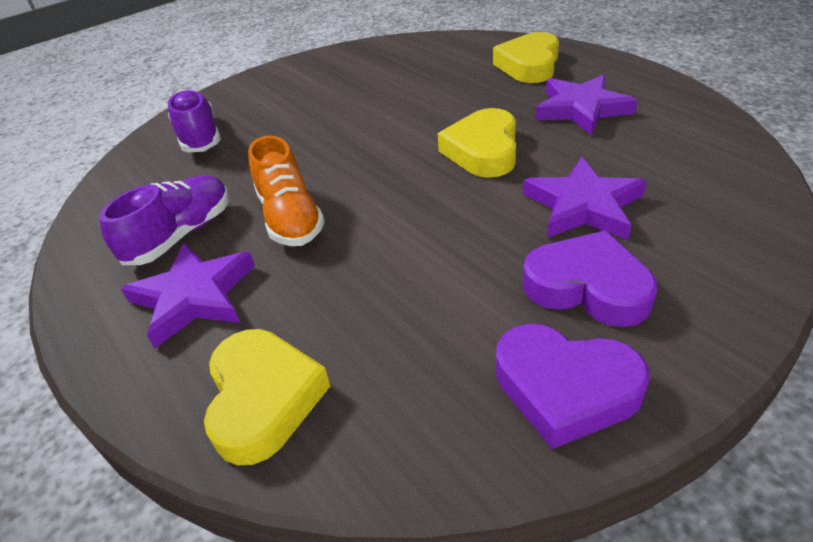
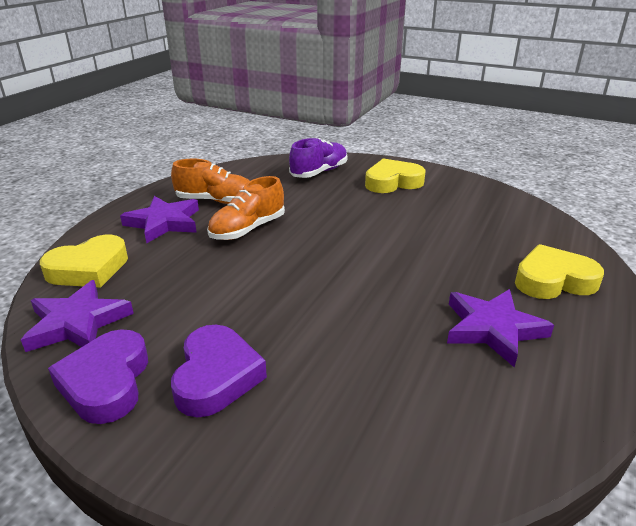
camera: 60 degrees right, 10 degrees down
purple shoe [99,175,229,265] -> orange shoe [171,159,250,204]
yellow heart [438,108,516,178] -> yellow heart moved to [365,159,426,193]
purple star [523,157,647,240] -> purple star moved to [21,280,134,352]

